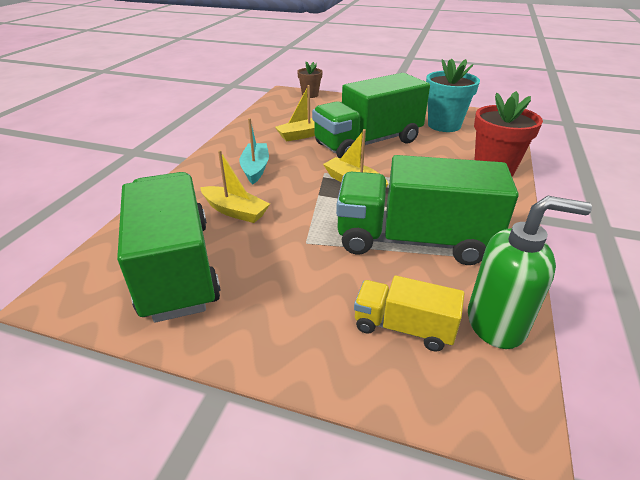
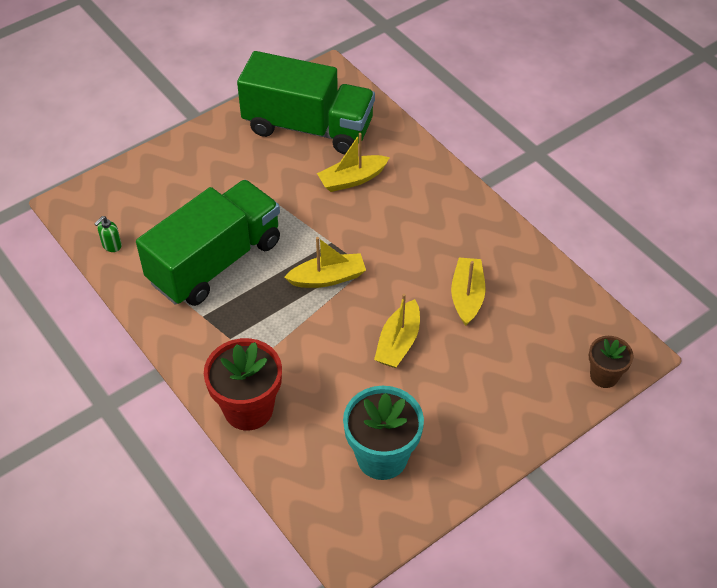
camera: 125 degrees right, 15 degrees up
turquoise boat [240,118,269,184] -> none
green truck [312,73,430,159] -> yellow boat [374,294,420,368]
yellow truck [354,276,465,352] -> none
green soap dispenser [468,196,592,349] -> green soap dispenser [95,216,122,252], size x0.43

